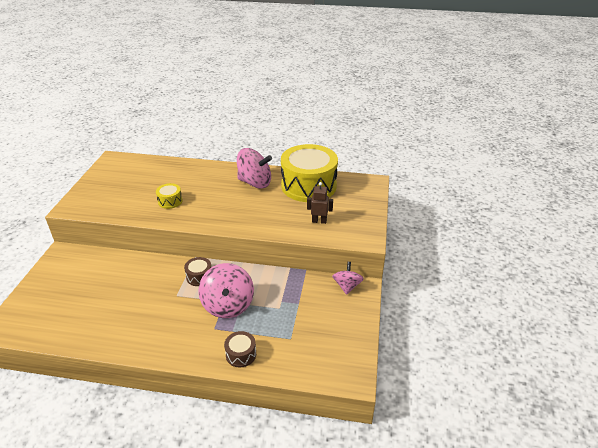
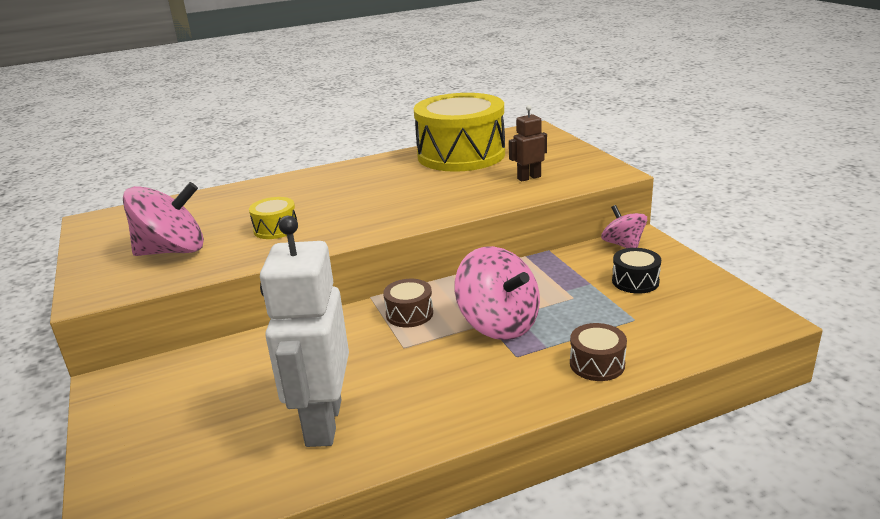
camera: 30 degrees left, 10 degrees down
pink spinning top [237,148,272,189] -> pink spinning top moved to [123,182,204,256]
none -> white robot [260,216,349,447]
none -> black drum [612,248,661,294]

